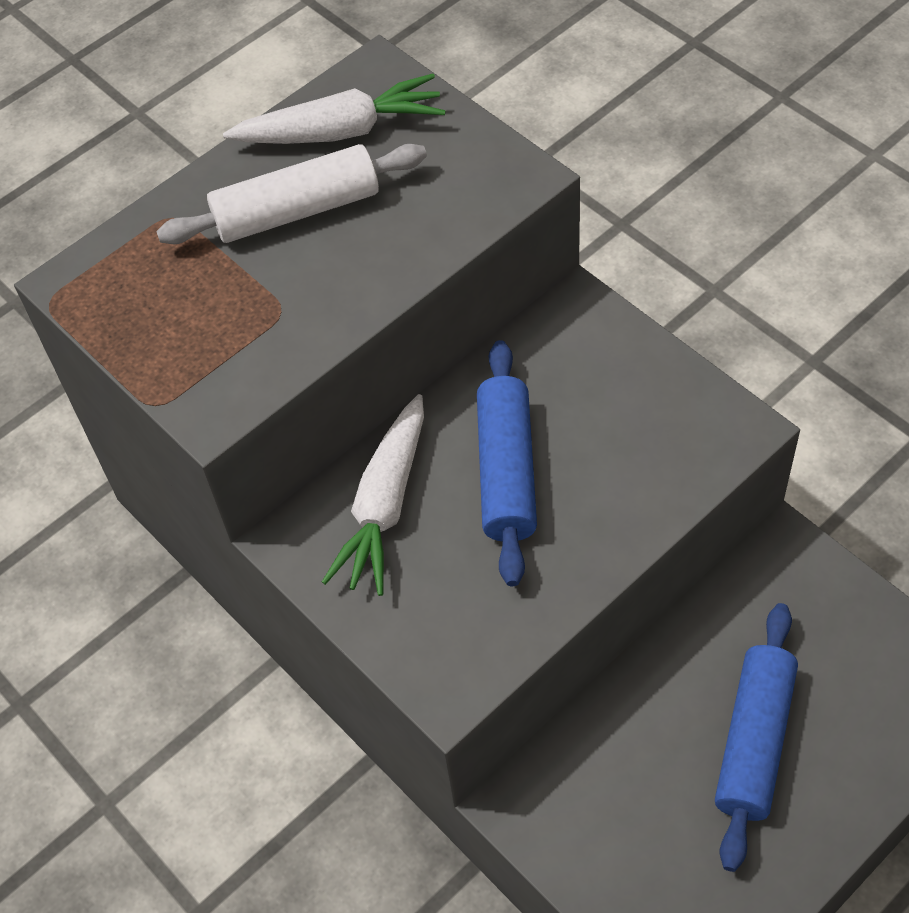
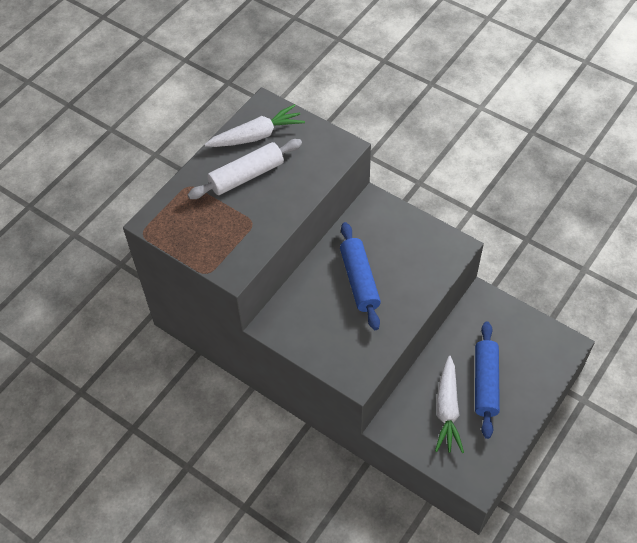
camera: 15 degrees left, 0 degrees up
white carrot [322,394,424,596] -> white carrot moved to [435,356,464,453]

